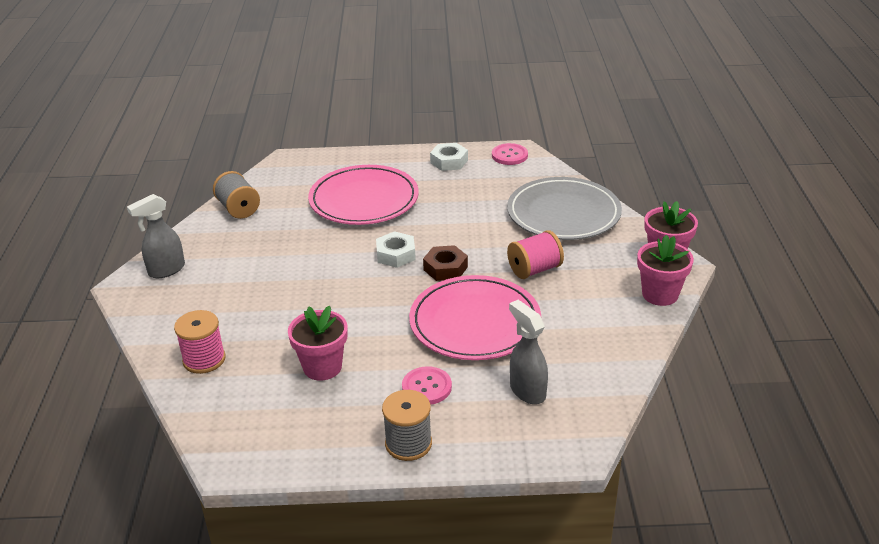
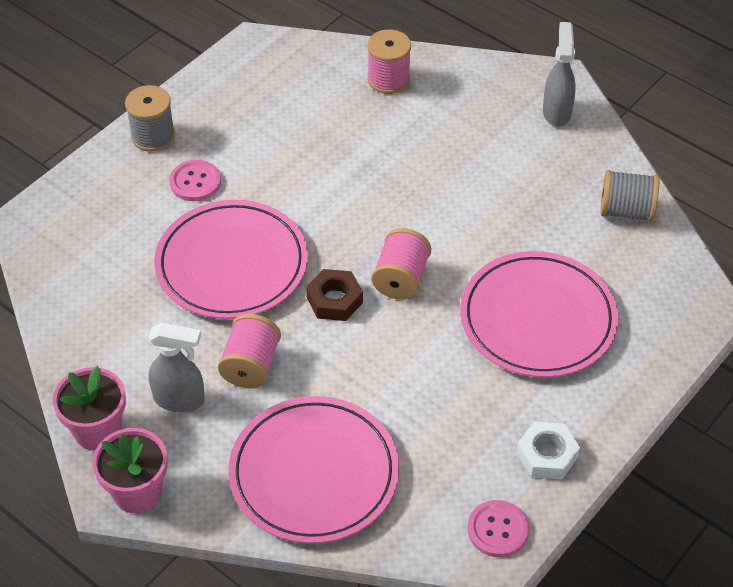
camera: 130 degrees right, 15 degrees up
pink flower pot [288,306,348,381] -> none
white nut [376,231,416,268] -> pink spool [371,228,431,300]
grey plate [507,177,622,240] -> pink plate [228,396,399,544]
grey spray bottle [509,300,548,404] -> grey spray bottle moved to [149,322,205,412]

